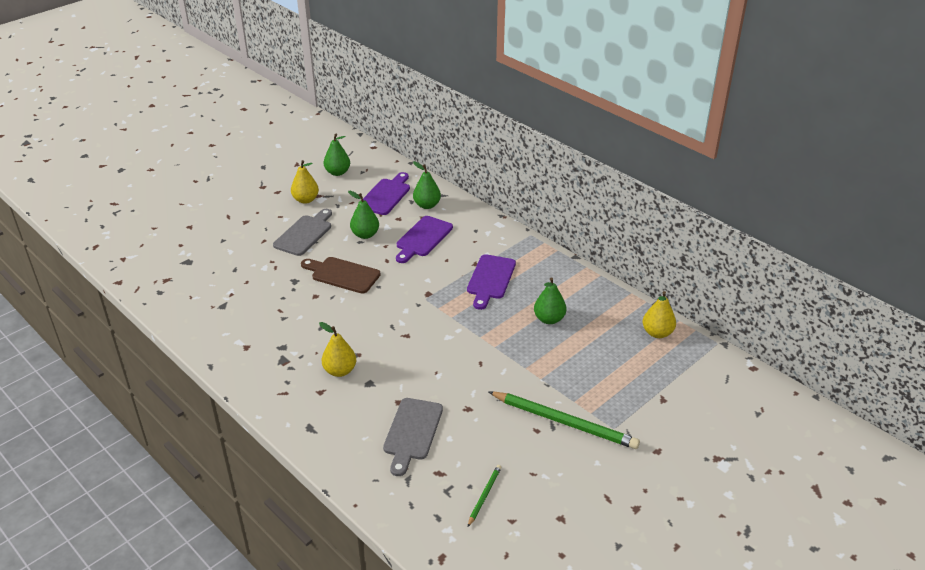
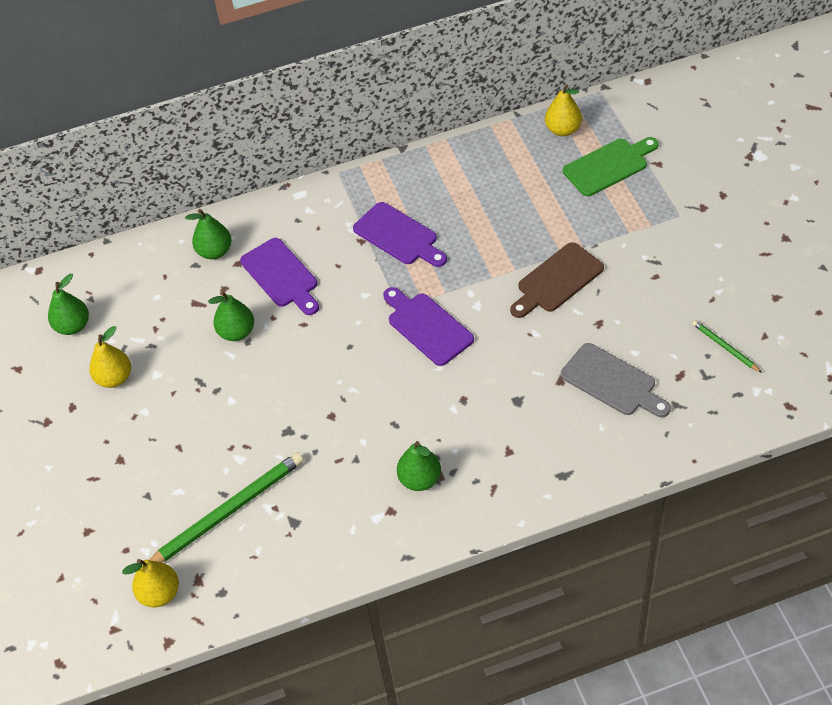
camera: 60 degrees left, 15 degrees up
grey cutting board [273,209,332,256] -> none
brown cutting board [301,257,381,294] -> brown cutting board moved to [510,242,604,318]
yellow pear [319,322,356,377] -> yellow pear moved to [122,559,179,608]
purple cutting board [363,172,410,215] -> purple cutting board moved to [383,287,474,366]
green pencil [488,391,640,449] -> green pencil moved to [149,452,304,562]
green pear [534,277,566,324] -> green pear moved to [397,441,441,491]
none -> green cutting board [563,137,659,196]

